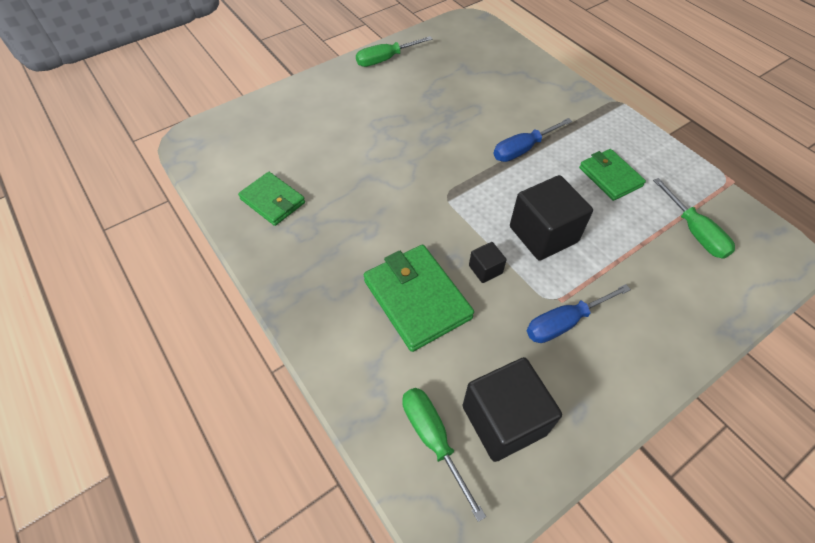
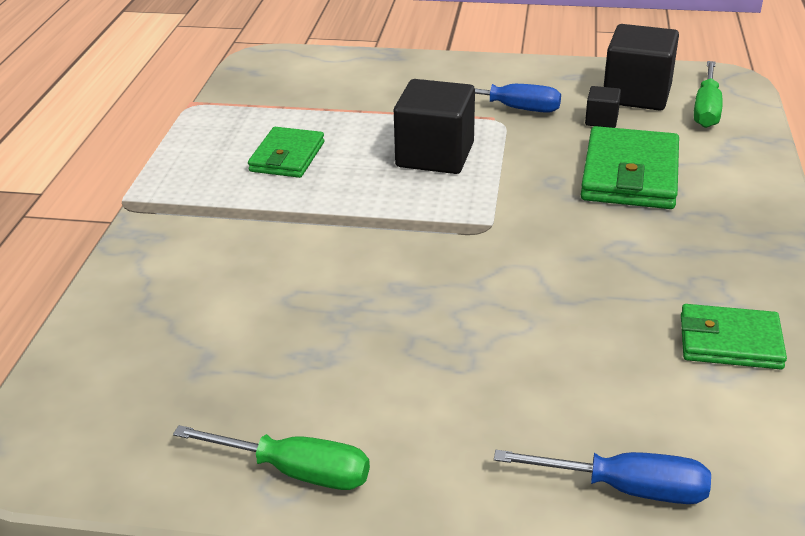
camera: 135 degrees left, 20 degrees down
green wallet [238,172,305,226] -> green wallet turned 75 degrees counterclockwise [681,304,787,370]
black cube [469,242,506,283] -> black cube moved to [585,86,621,128]
blue screwdriver [493,118,572,162] -> blue screwdriver moved to [494,450,711,504]
green screwdriver [653,178,735,259] -> none

